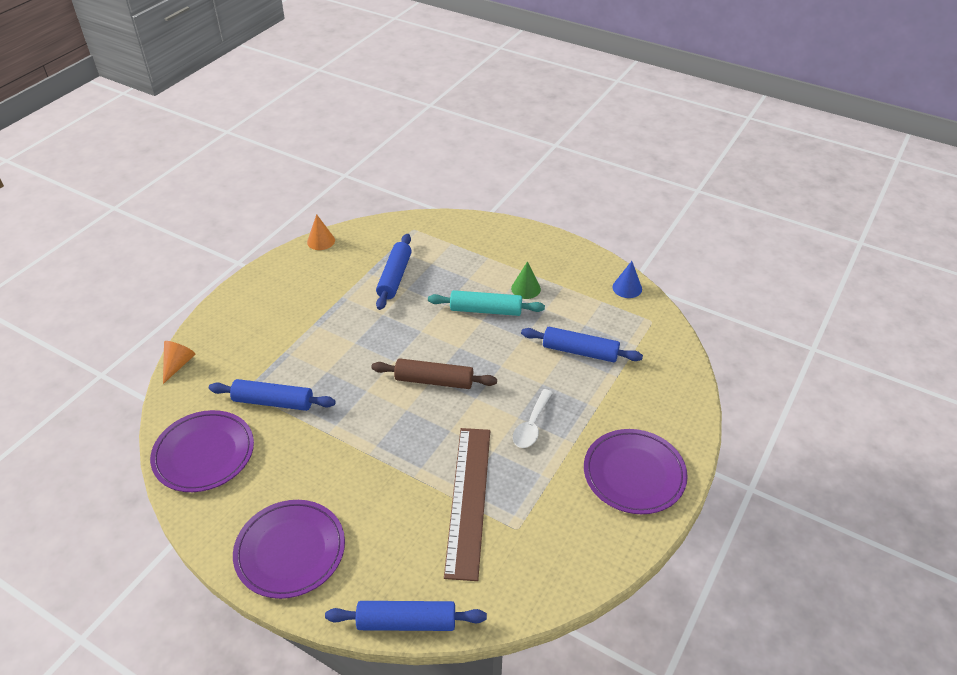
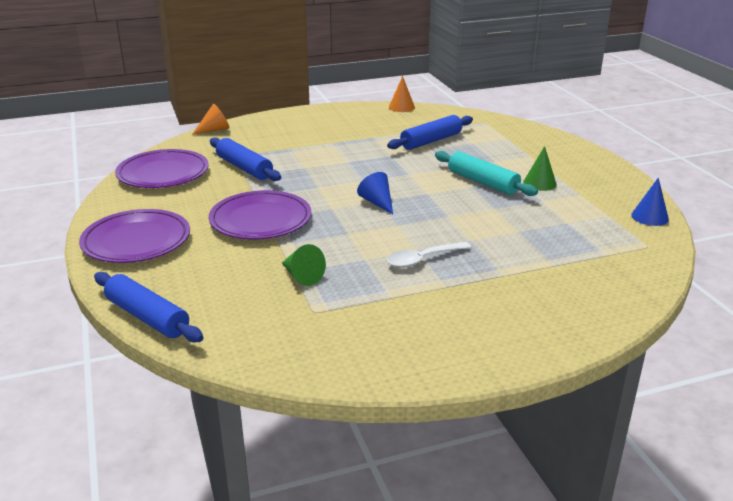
camera: 40 degrees right, 15 degrees down
brown rolling pin [371,358,497,389] -> blue cone [357,172,393,214]
brown ruler [444,428,490,581] -> green cone [282,244,326,286]
blue rolling pin [521,327,643,362] -> none
purple plate [584,429,688,514] -> purple plate moved to [209,190,312,239]

